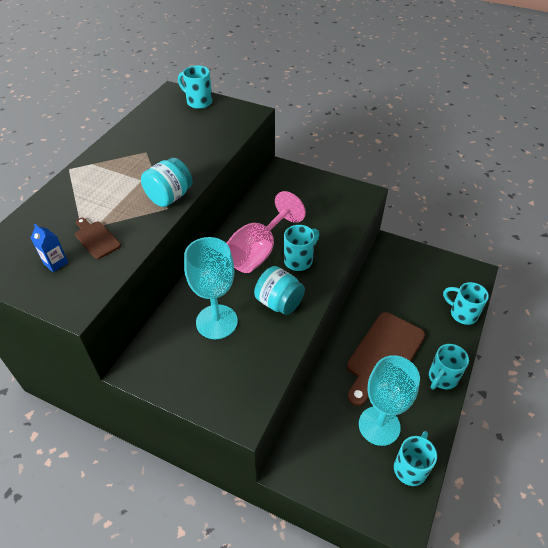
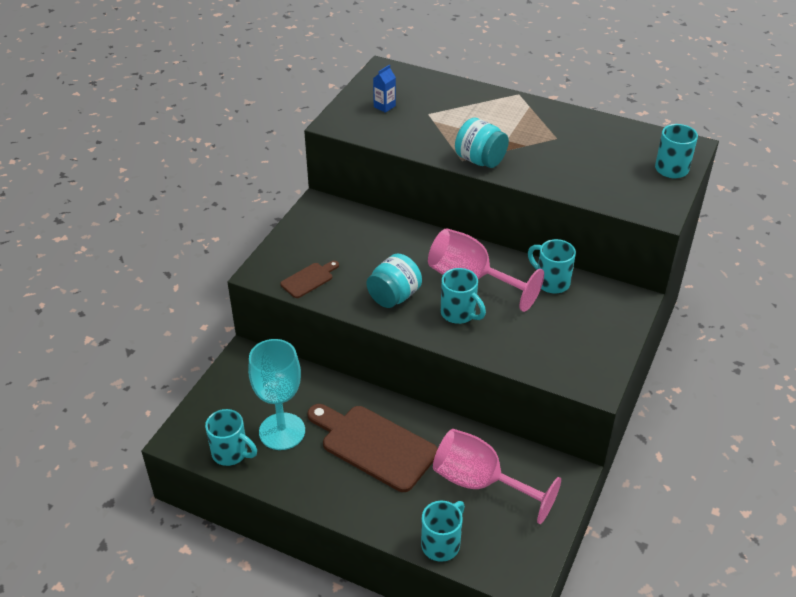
camera: 90 degrees right, 5 degrees down
brown cutting board [75,218,121,259] -> brown cutting board moved to [280,261,339,298]
turquoise goblet [184,237,238,339] -> none
turquoise mug [429,344,469,389] -> turquoise mug moved to [528,239,576,294]
none -> pink goblet [433,429,561,524]

